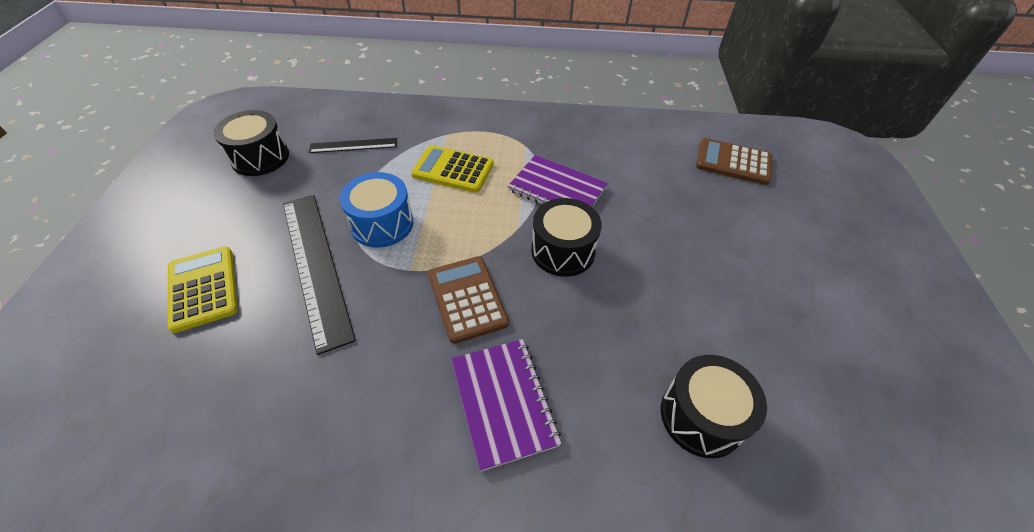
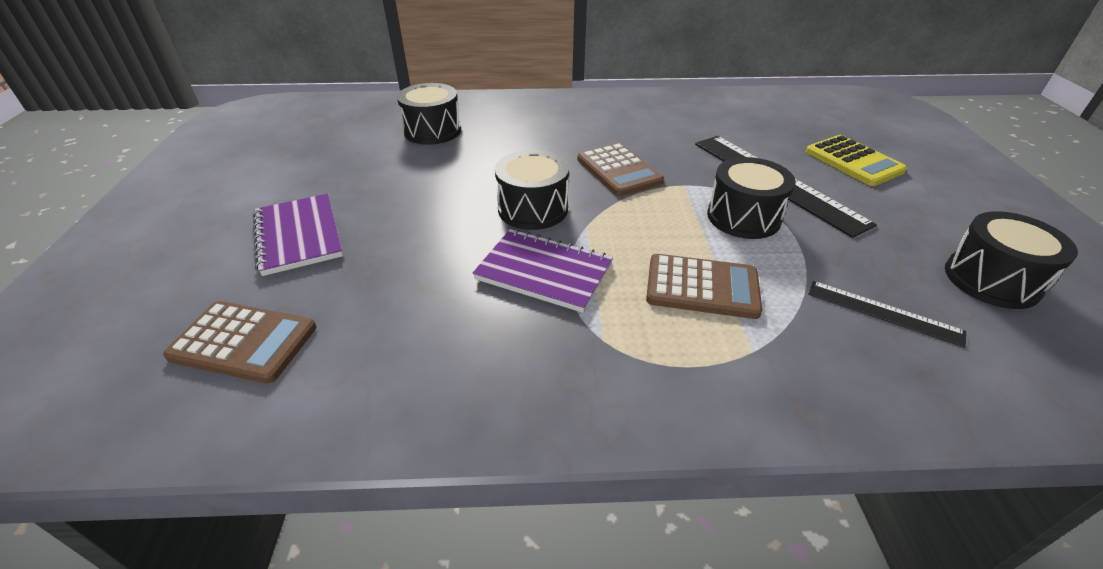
camera: 175 degrees right, 10 degrees down
black ruler [309,138,397,153] -> black ruler turned 45 degrees clockwise [808,281,966,348]
blue drum [340,172,413,248] -> black drum [707,157,796,239]
yellow calculator [411,145,493,193] -> brown calculator [646,254,762,319]
purple notebook [451,339,562,472] -> purple notebook moved to [253,194,343,276]

